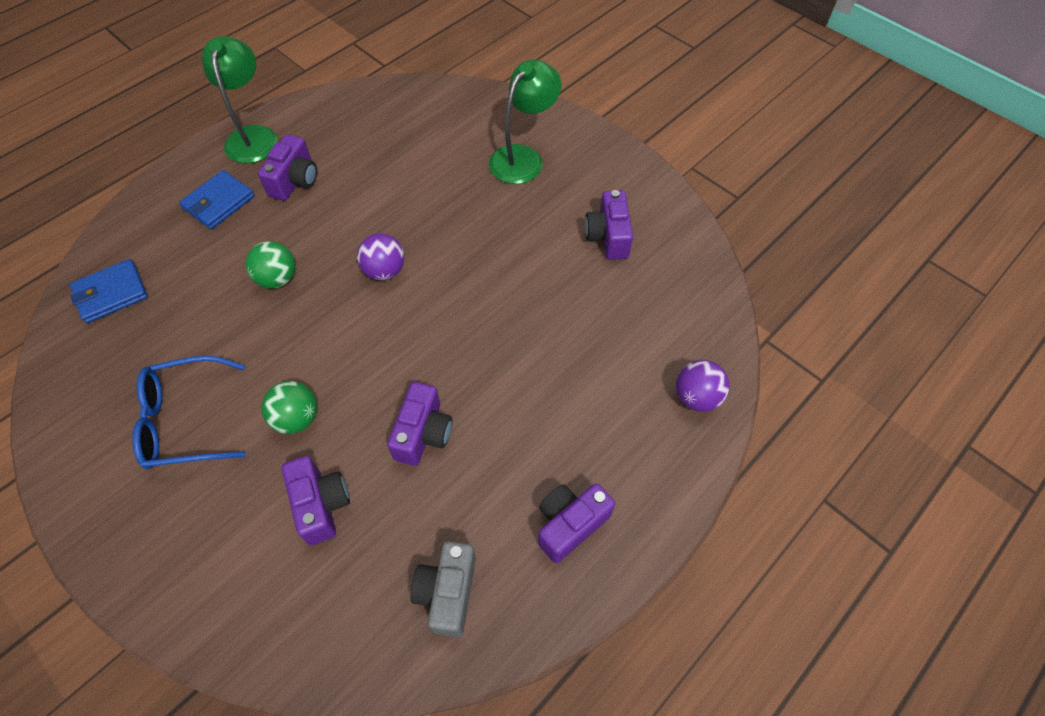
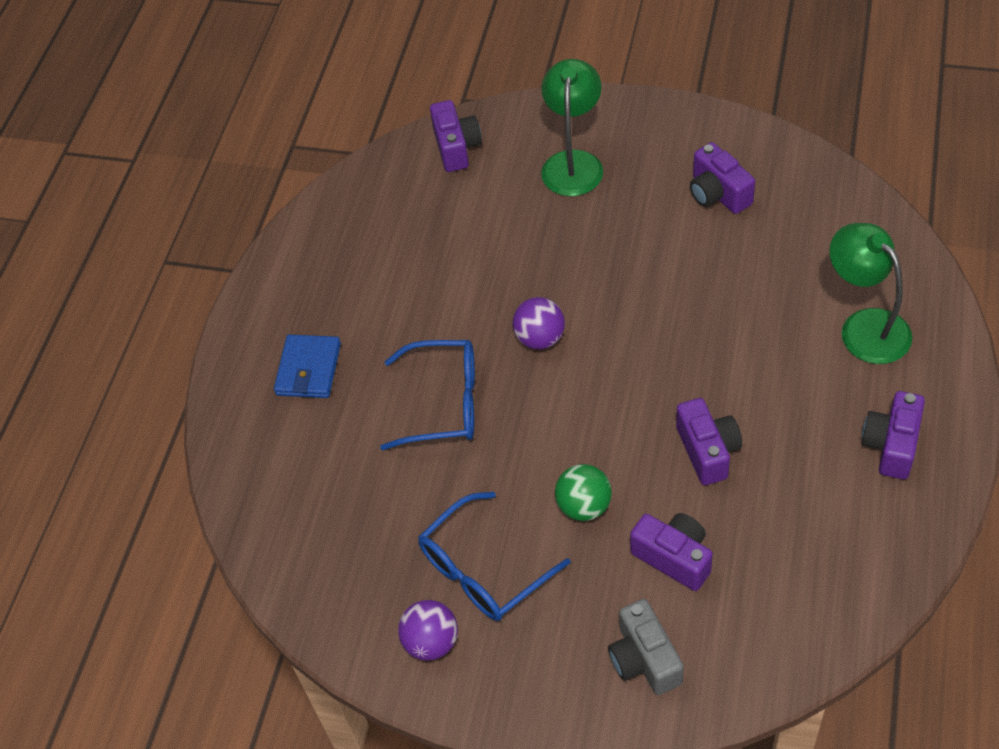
camera: 25 degrees left, 5 degrees down
blue wallet [70,259,148,323] -> none
green lamp [202,36,278,164] -> green lamp moved to [830,223,912,364]
green ball [246,241,296,289] -> blue glasses [380,340,475,450]
purple camera [258,134,317,201] -> purple camera moved to [430,100,482,172]
grey camera [411,541,476,637] -> grey camera moved to [608,599,684,695]
purple ball [676,360,730,412] -> purple ball moved to [398,600,458,661]

